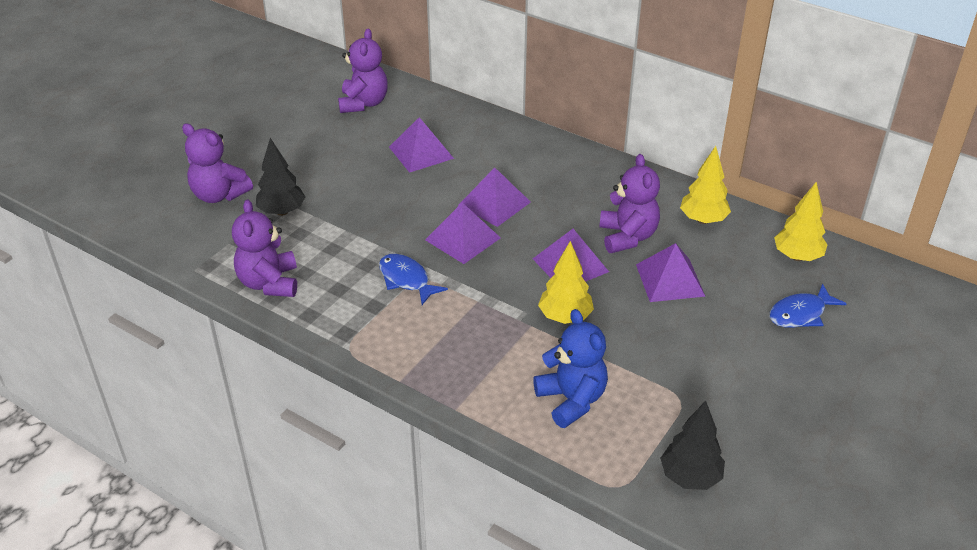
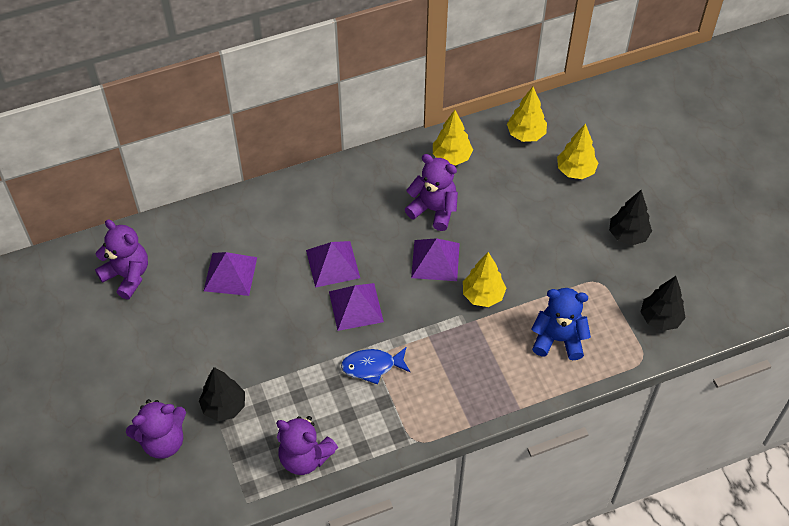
camera: 55 degrees left, 15 degrees up
purple pyramid [636,243,706,302] -> none
blue fish [769,283,846,328] -> yellow tree [557,123,598,179]
none -> black tree [609,190,652,245]

